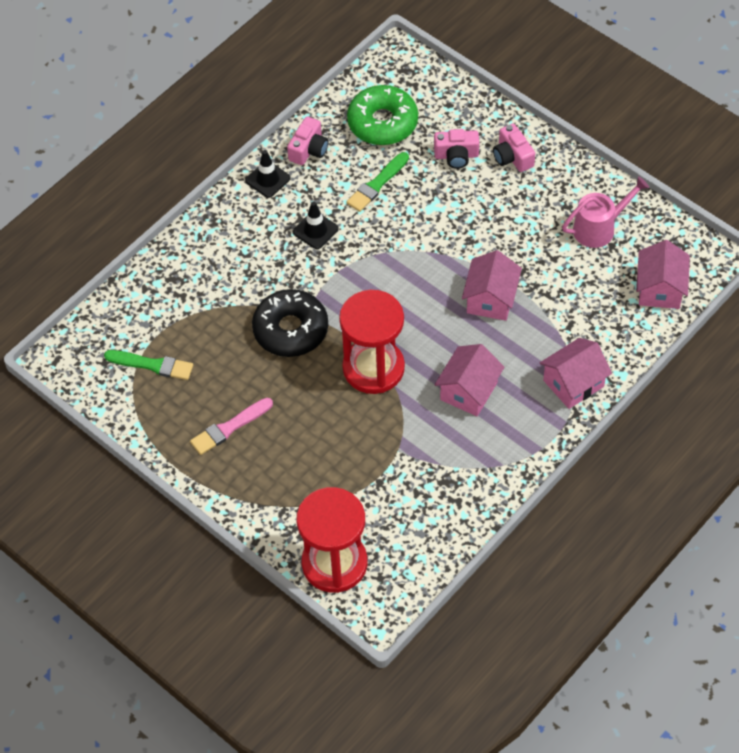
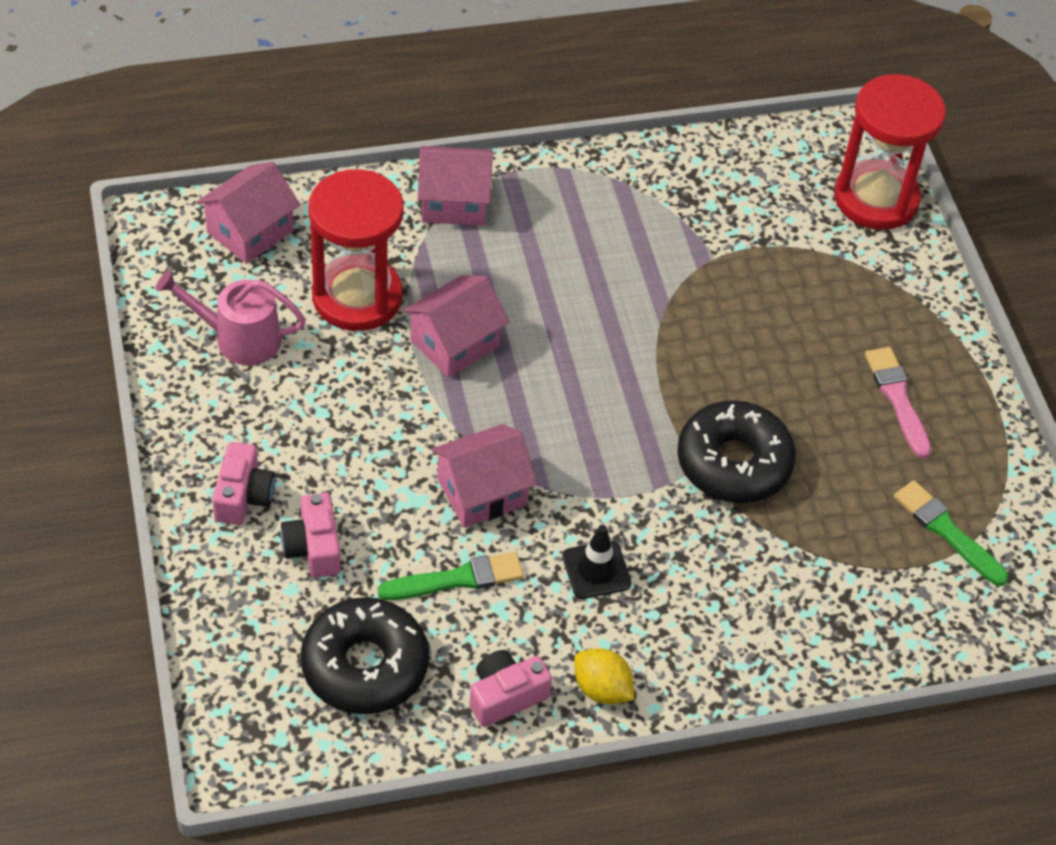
camera: 150 degrees left, 5 degrees down
pink brush [190,398,273,455] -> pink brush turned 105 degrees counterclockwise [865,347,931,459]
black traffic cone [245,150,291,198] -> yellow lemon [574,648,634,704]
red hourglass [339,290,405,394] -> red hourglass moved to [309,169,404,331]
green donut [347,85,418,145] -> black donut [300,597,429,714]
pink camera [434,129,479,169] -> pink camera turned 135 degrees counterclockwise [281,493,341,578]
pink house [435,344,504,416] -> pink house moved to [431,424,537,528]

